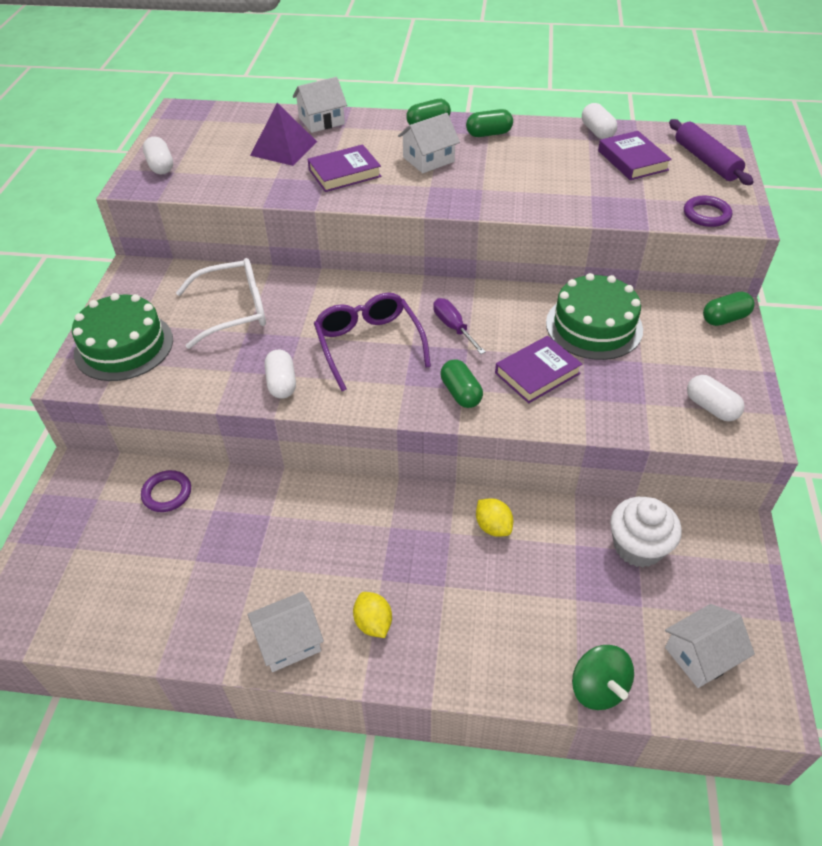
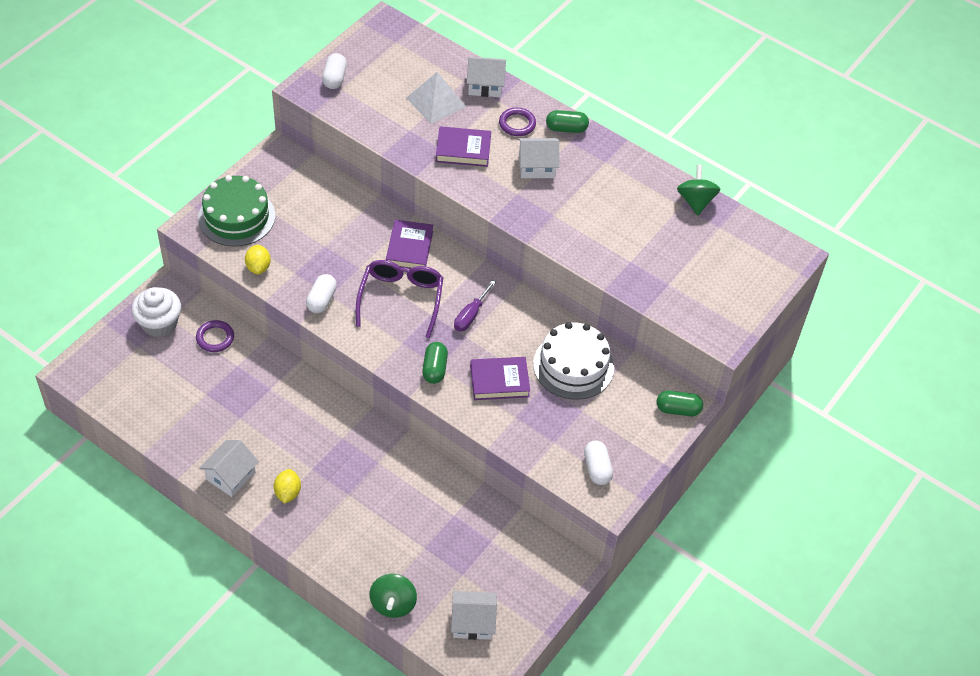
camera: 25 degrees right, 5 degrees up
white glasses [176,258,266,349] -> none
white house [247,591,324,672] -> white house turned 60 degrees counterclockwise [199,440,259,497]
purple pyramid [250,103,317,166] -> white pyramid [407,72,466,124]
purple screwdriver [433,298,486,354] -> purple screwdriver turned 150 degrees counterclockwise [454,280,496,331]
green capsule [466,109,513,137] -> none
yellow lemon [476,498,513,536] -> yellow lemon moved to [245,245,271,274]
green cake [546,273,643,360] -> white cake [533,322,614,400]
white capsule [582,103,617,139] -> green spinning top [677,165,721,215]
purple book [598,131,672,180] -> purple book moved to [386,220,433,269]
white cupcake [610,497,682,567] -> white cupcake moved to [132,287,181,337]
purple rolling pin [669,119,754,185] -> none
purple ring [684,196,732,227] -> purple ring moved to [499,108,536,136]

